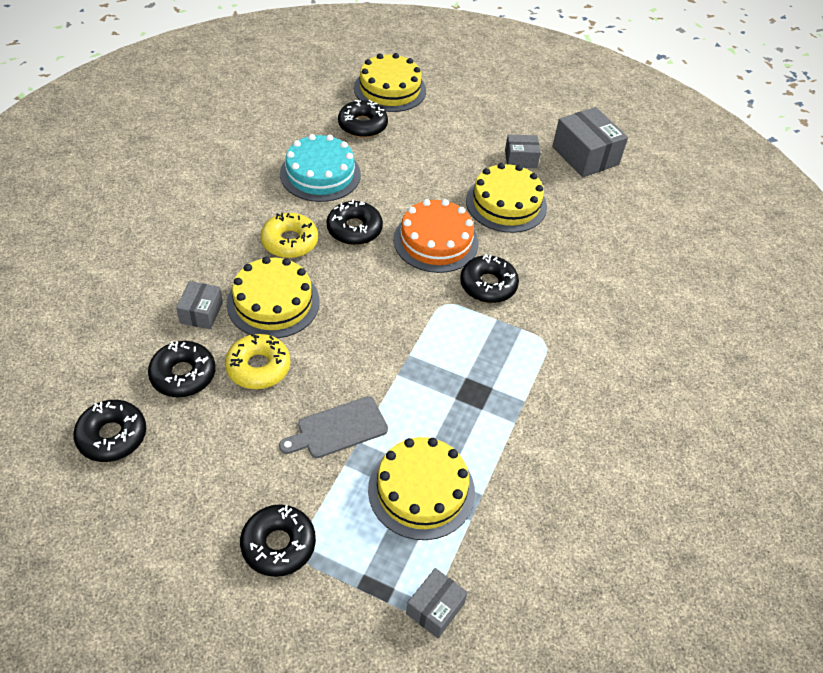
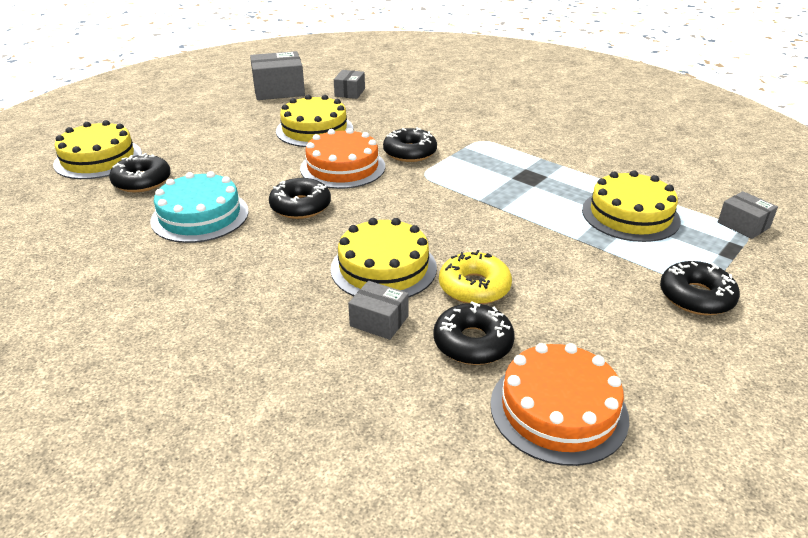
camera: 70 degrees left, 15 degrees down
black donut [73,400,146,462] -> orange cake [490,343,629,466]
yellow donut [260,213,318,258] -> none
grey cutting board [279,396,388,458] -> none
grey box [505,135,541,168] -> grey box moved to [334,70,365,99]

